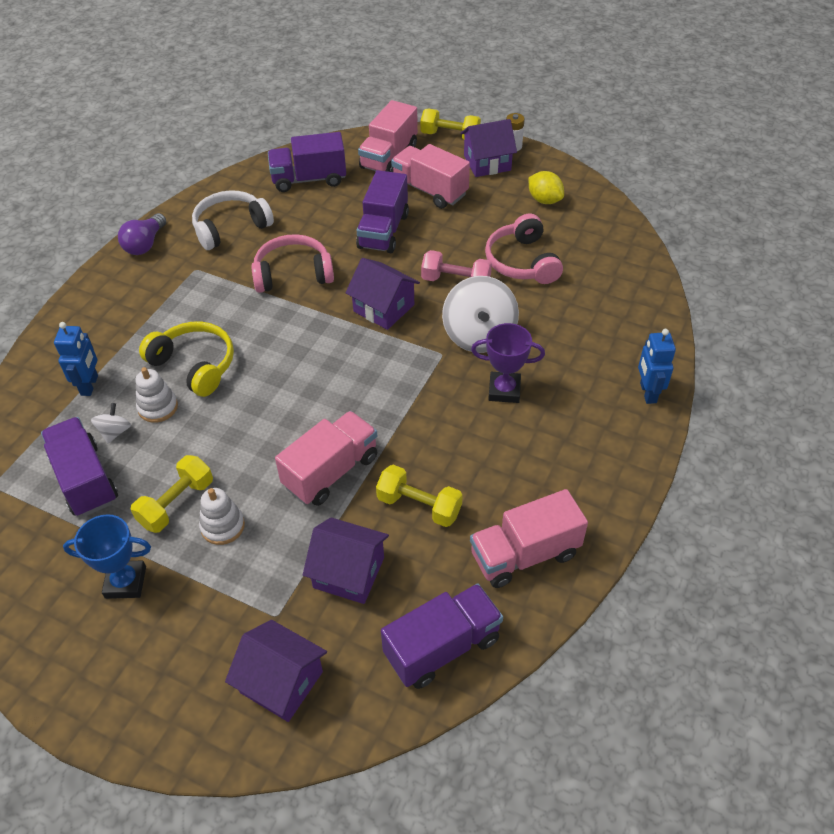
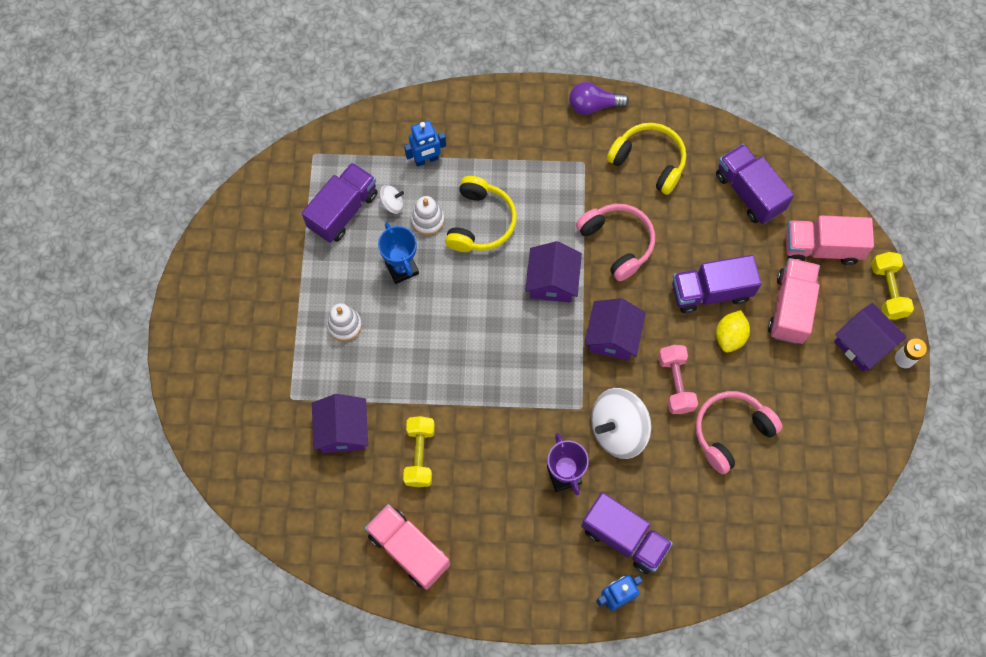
camera: 65 degrees right, 20 degrees up
blue trophy [63,514,151,599] -> blue trophy moved to [378,222,419,284]
yellow dumbbell [130,455,213,533] -> none
white headphones [192,190,274,250] -> yellow headphones [607,123,686,195]
purple house [225,620,327,722] -> purple house moved to [525,241,582,303]
pink truck [275,411,378,506] -> none
purple truck [381,584,503,689] -> purple truck moved to [581,492,673,574]
yellow lemon [529,171,564,204] -> yellow lemon moved to [716,310,750,352]

